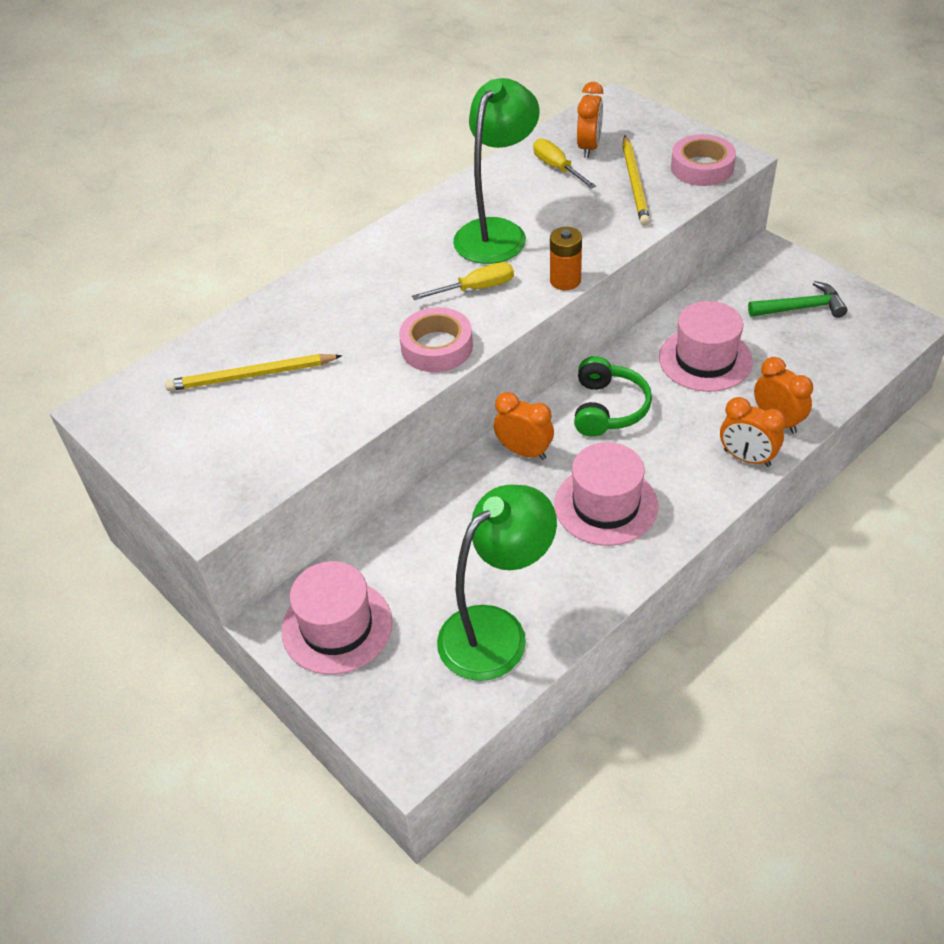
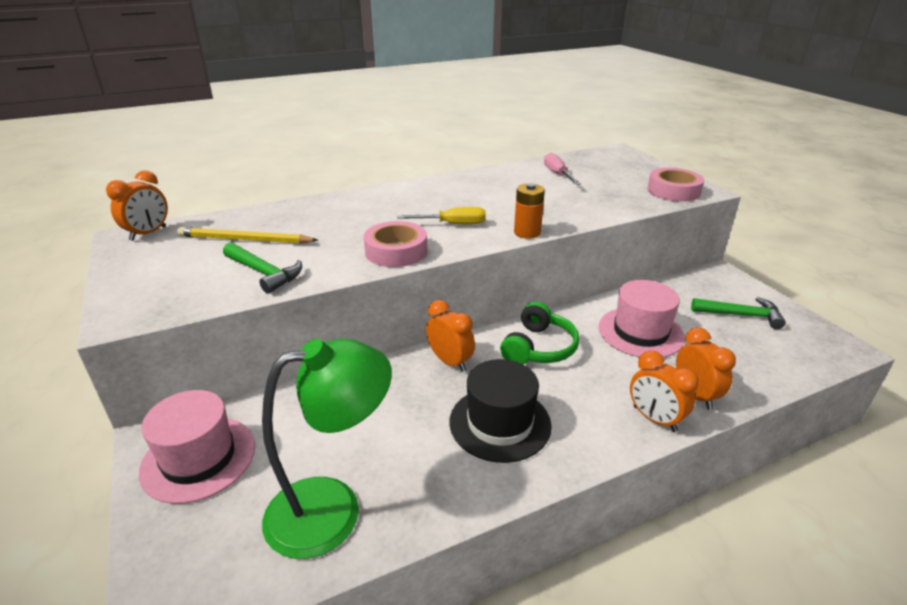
camera: 15 degrees right, 15 degrees down
green lamp [453,78,540,264] -> none
yellow screwdriver [533,139,596,189] -> pink screwdriver [544,153,581,185]
pink hat [554,442,658,546] -> black hat [449,359,552,463]
orange clock [577,82,603,158] -> orange clock moved to [106,170,168,241]
yellow pencil [622,135,650,226] -> none
none -> green hammer [223,243,302,294]

